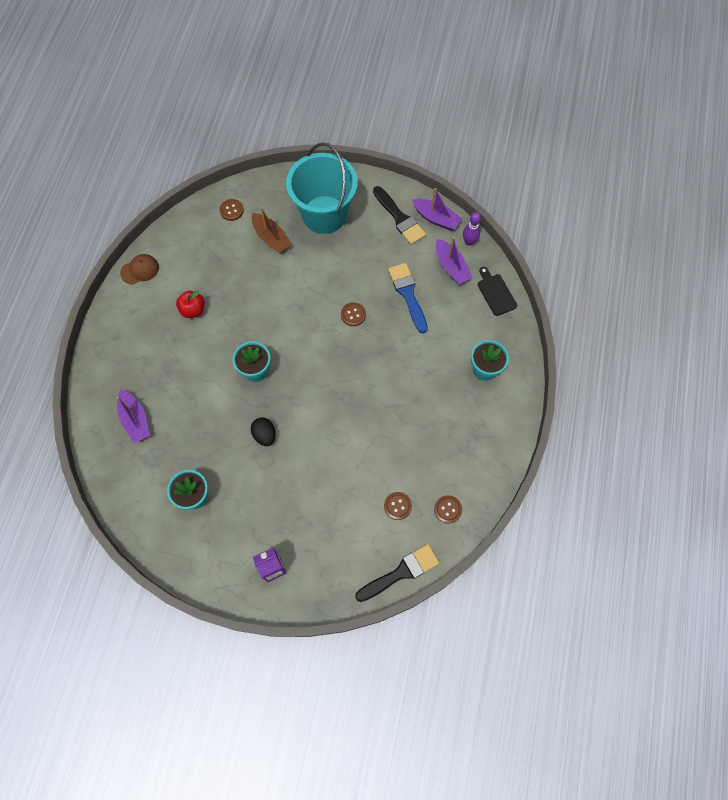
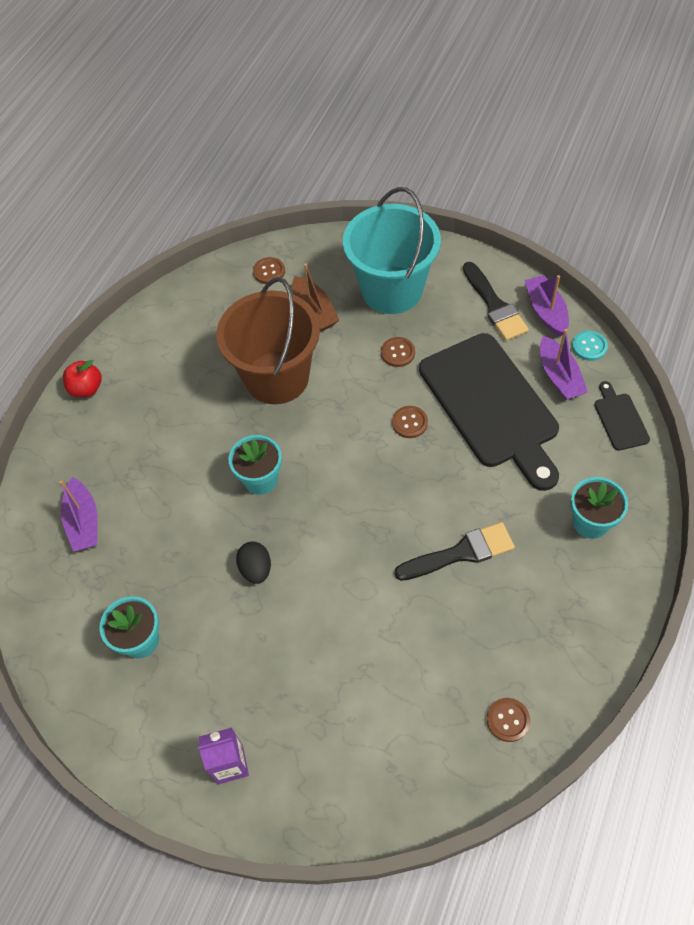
camera: 15 degrees right, 10 degrees down
brown cap [120,254,159,285] -> none
red apple [176,290,205,318] -> red apple moved to [63,360,102,397]
black brush [355,544,439,602] -> black brush moved to [394,522,515,581]
brown button [384,492,412,520] -> brown button moved to [381,337,415,367]
blue brush [388,263,428,333] -> black cutting board [419,333,559,491]
purple boat [412,188,462,231] -> purple boat turned 150 degrees counterclockwise [525,275,569,337]
purple bowling pin [463,212,481,246] -> turquoise button [572,331,608,361]
none -> brown bucket [216,277,320,404]

